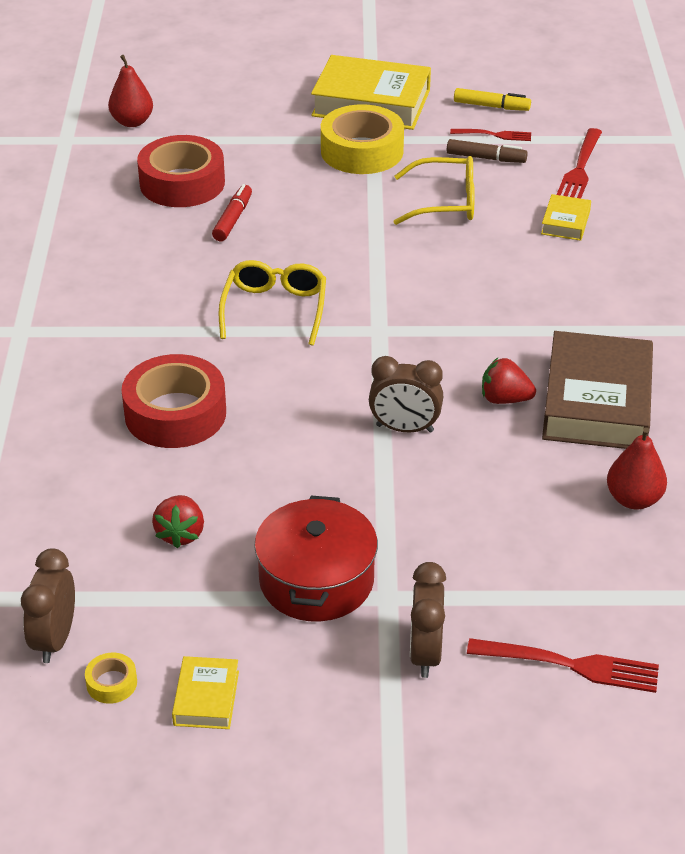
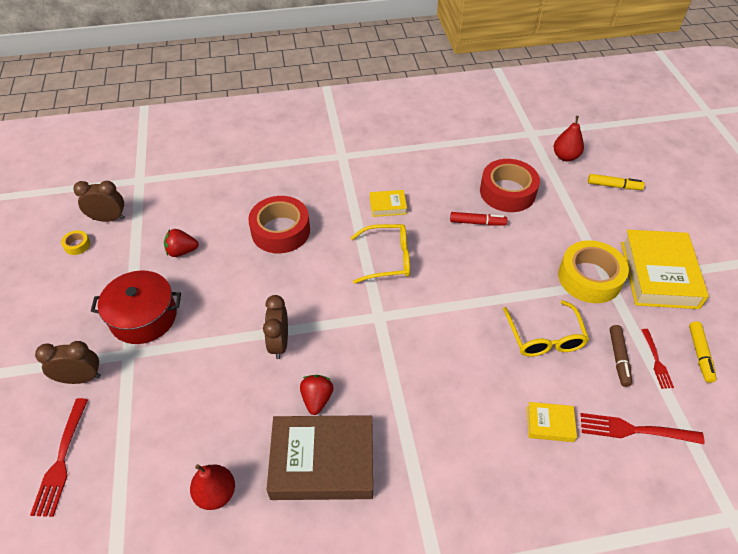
camera: 80 degrees right, 10 degrees up
yellow book [172,656,239,729] -> yellow book moved to [370,190,407,217]
none -> yellow marker [588,174,645,190]

